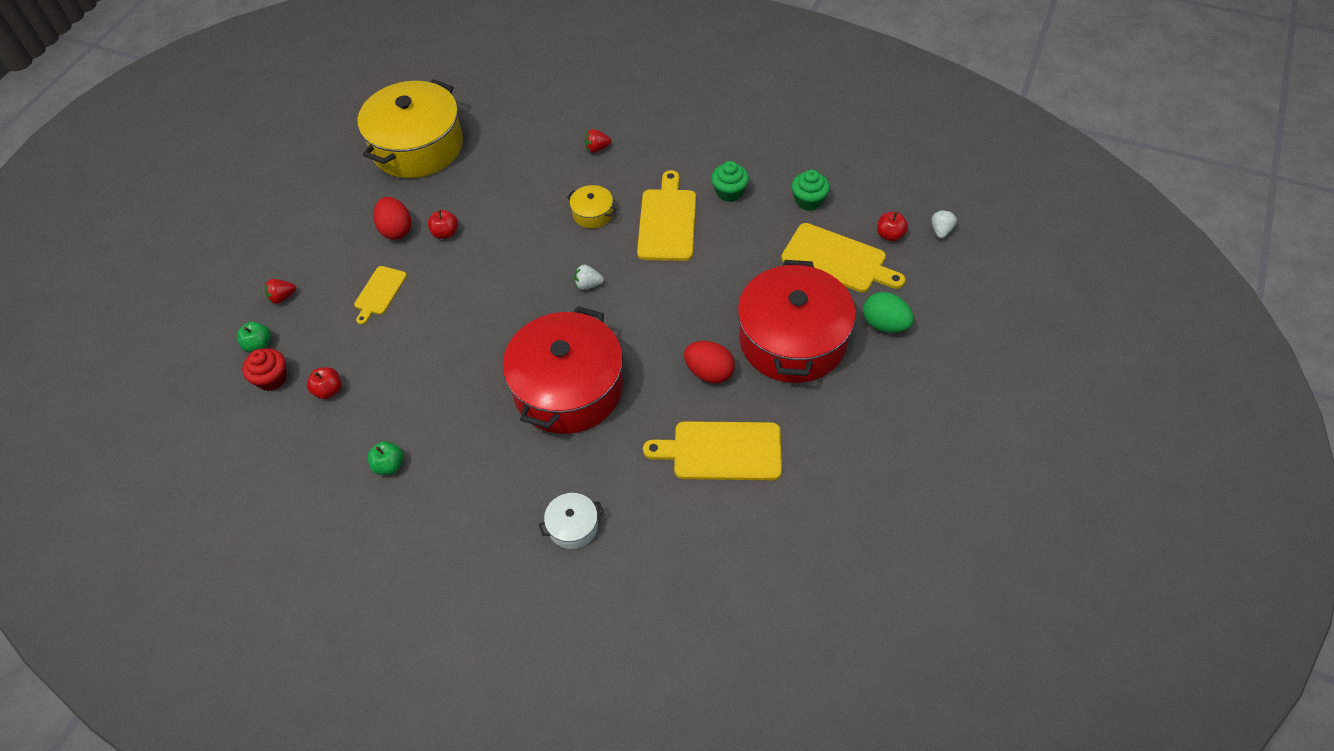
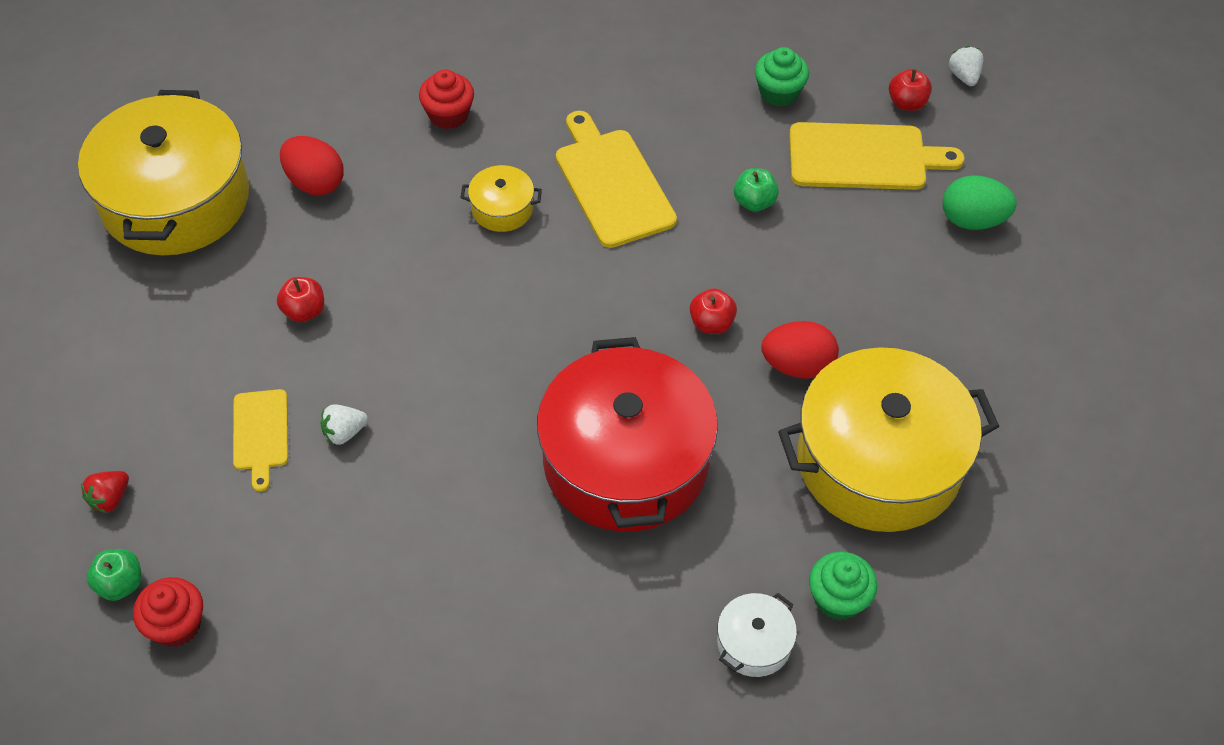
camera: 30 degrees left, 0 degrees up
red apple [307,367,341,399] -> red apple moved to [690,288,737,334]
green apple [367,441,403,475] -> green apple moved to [734,168,779,212]
red egg [373,197,411,240] -> red egg moved to [280,136,344,195]
white strawberry [574,264,604,290] -> white strawberry moved to [320,404,368,445]
red strawberry [585,129,611,153] -> red cupcake [419,69,474,129]
yellow cutting board [643,421,782,480] -> yellow pot [778,347,999,532]
green cupcake [711,161,749,202] -> green cupcake moved to [809,552,877,621]
red pot [738,260,856,383] -> none

